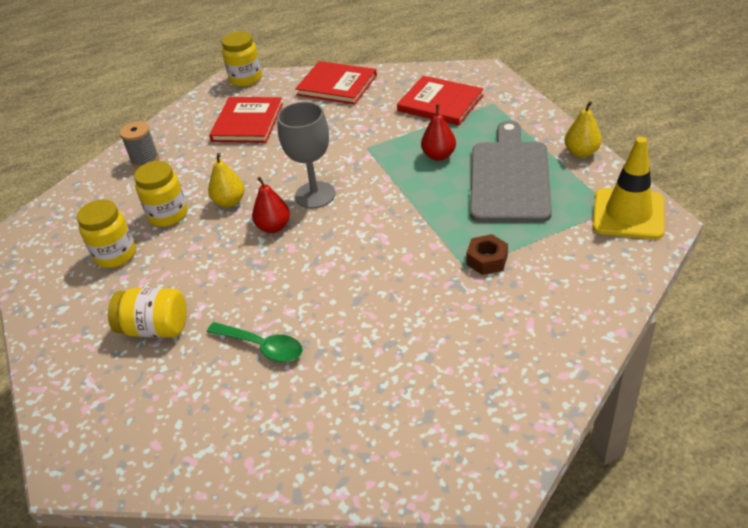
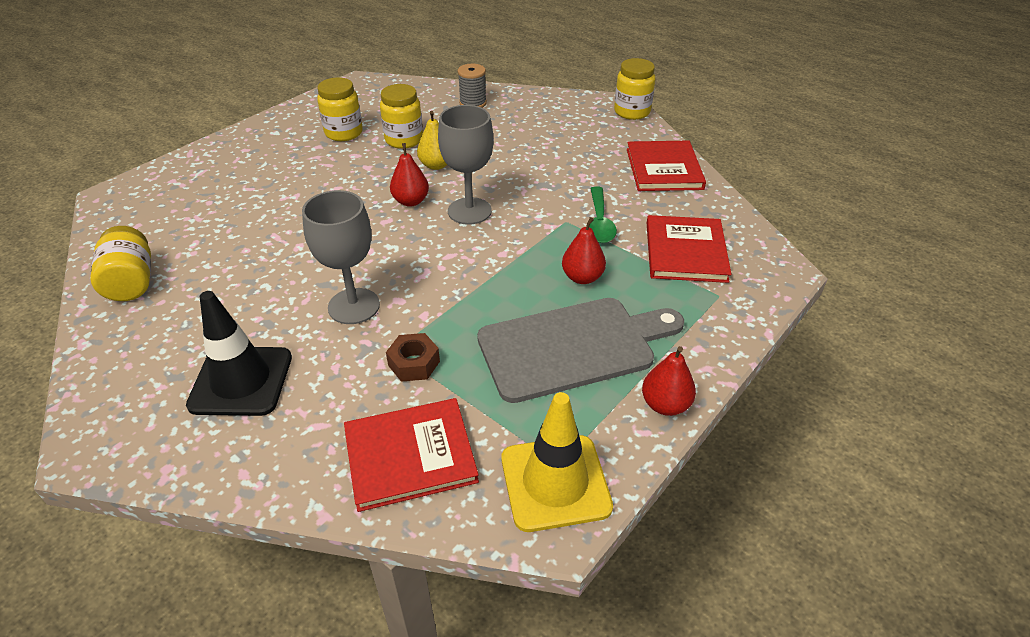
camera: 60 degrees right, 0 degrees up
yellow jar [108,288,187,338] -> yellow jar moved to [90,226,151,301]
green spoon [207,322,303,362] -> green spoon moved to [589,186,617,243]
red book [209,97,283,143] -> red book moved to [344,398,479,512]
yellow pear [565,101,602,158] -> red pear [642,346,696,416]
none -> black traffic cone [186,291,292,416]
none -> grey goblet [302,190,380,324]

